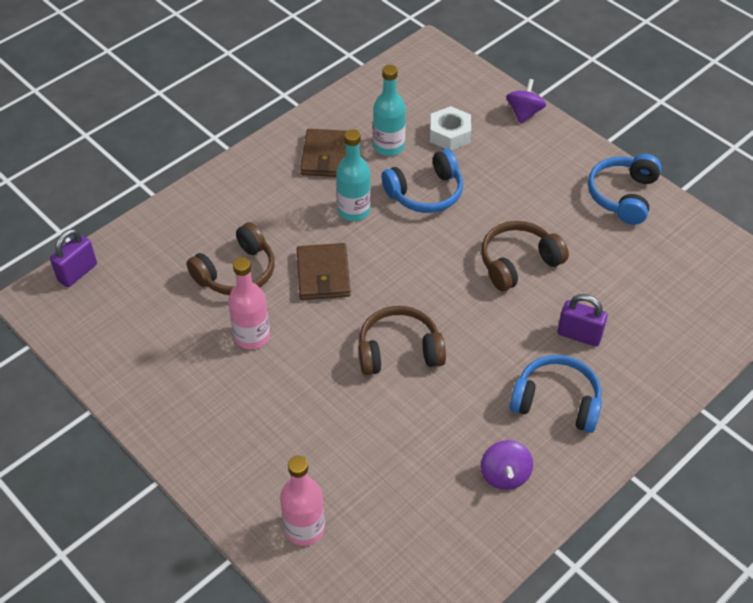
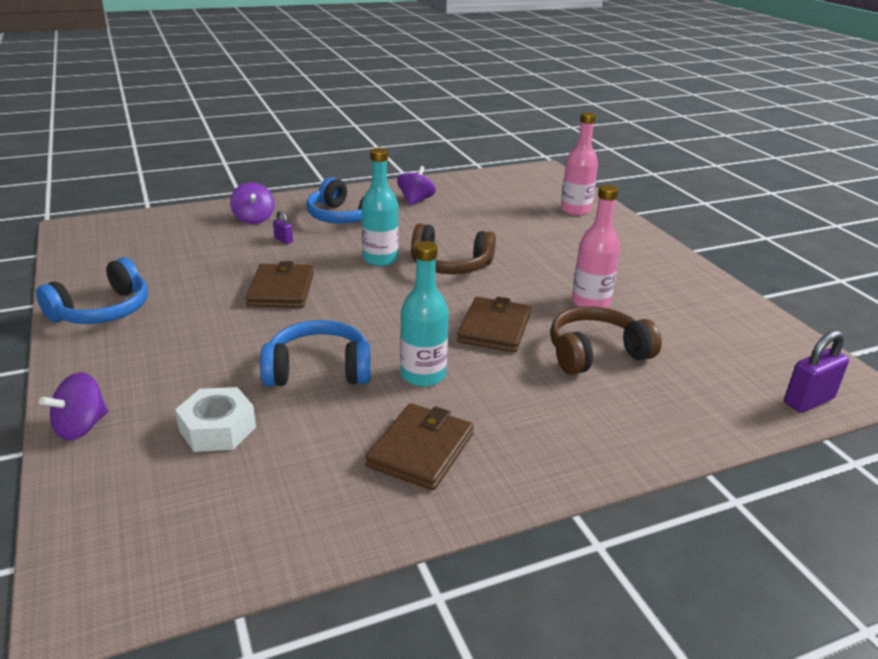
camera: 160 degrees left, 20 degrees down
turquoise bottle [373,65,406,156] -> turquoise bottle moved to [361,148,399,266]
brown headphones [481,221,569,291] -> brown wallet [246,261,314,308]
purple padlock [558,294,608,347] -> purple padlock [273,211,293,244], size x0.52
none -> purple spinning top [230,182,274,224]

